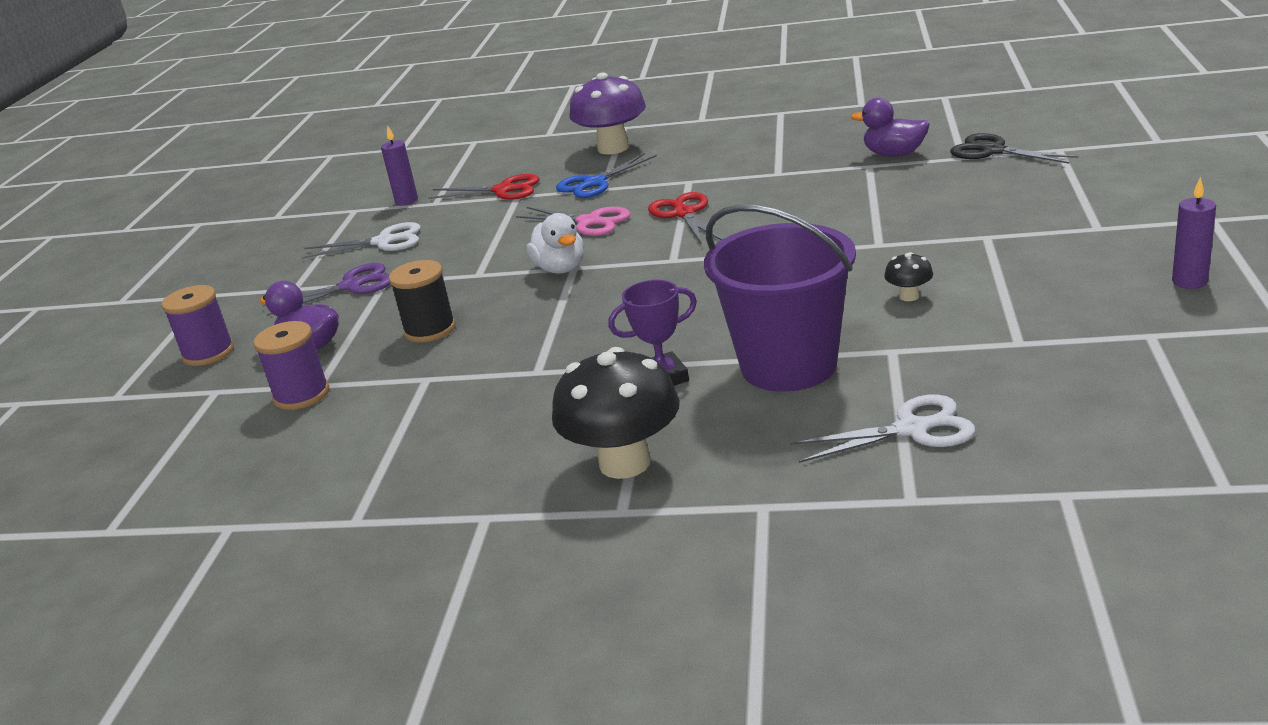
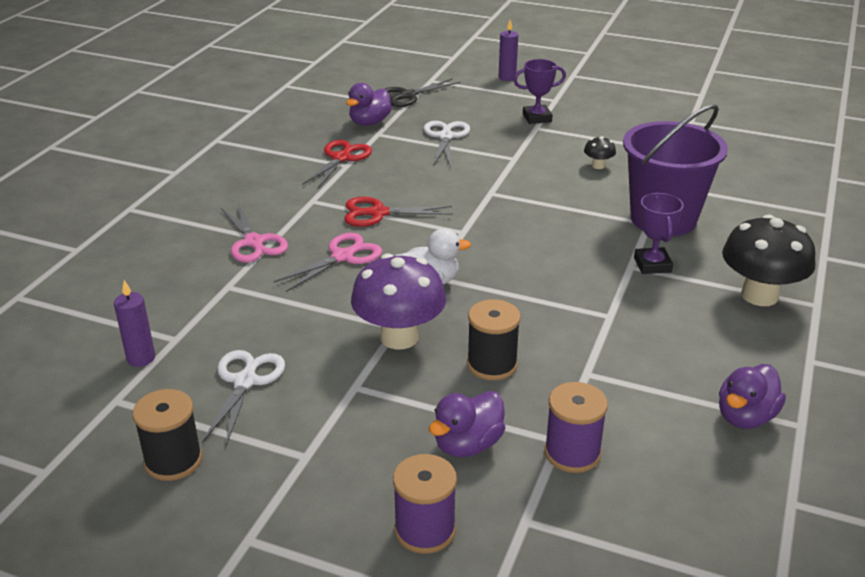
camera: 80 degrees left, 5 degrees up
purple scissors [263,263,390,316] -> none
red scissors [428,174,540,200] -> red scissors moved to [302,140,372,189]
blue scissors [556,153,657,198] -> pink scissors [221,204,288,263]
purple mushroom [569,72,646,155] -> purple mushroom moved to [351,253,446,349]
white scissors [790,394,975,463] -> white scissors moved to [424,121,470,165]
purple candle [1172,177,1216,289] -> purple candle moved to [499,20,518,81]
none -> black spool [132,389,202,481]
none -> purple trophy [513,59,566,124]
none -> purple duck [719,364,786,429]

